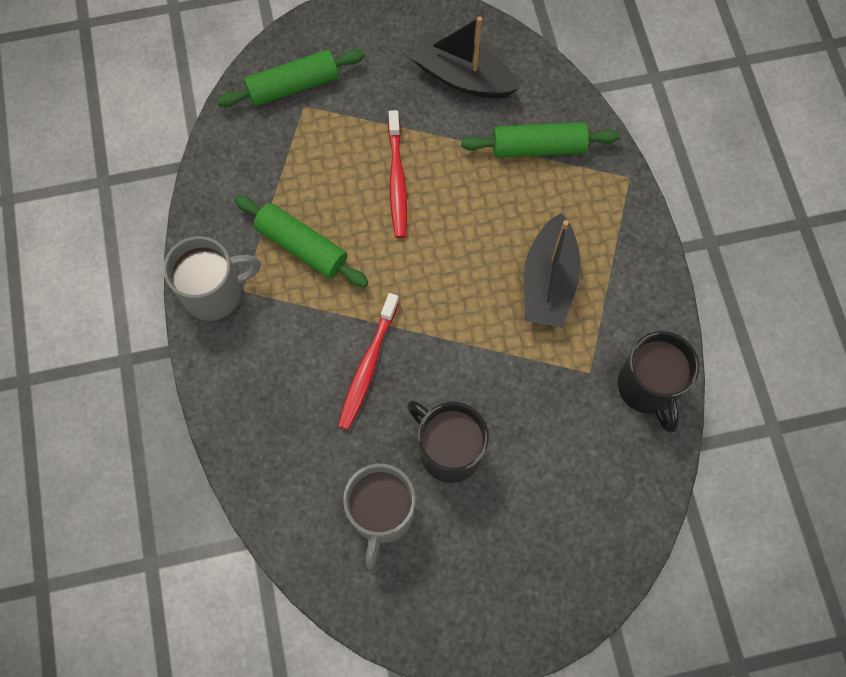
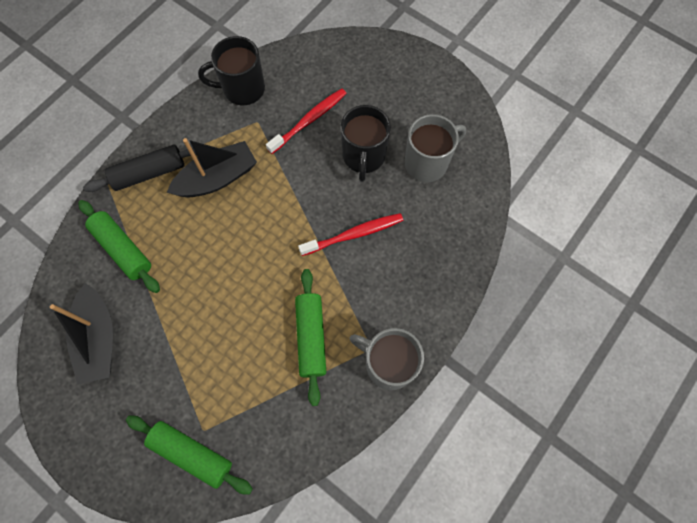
camera: 130 degrees left, 0 degrees up
red toothbrush [388,110,407,238] -> red toothbrush moved to [266,88,347,154]
black mug [618,331,699,433] -> black mug turned 135 degrees counterclockwise [198,36,265,105]
none -> black rolling pin [83,144,197,192]

